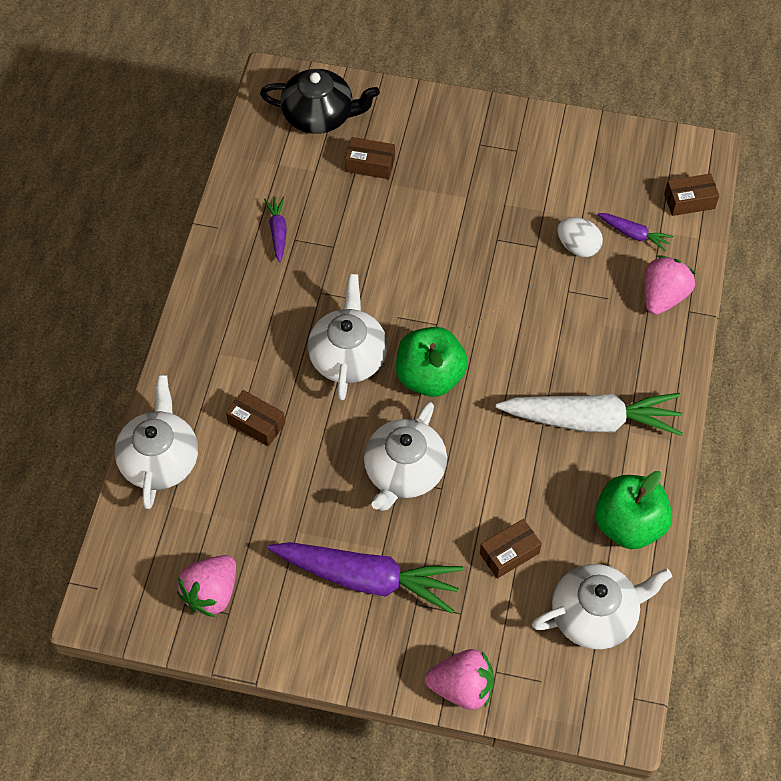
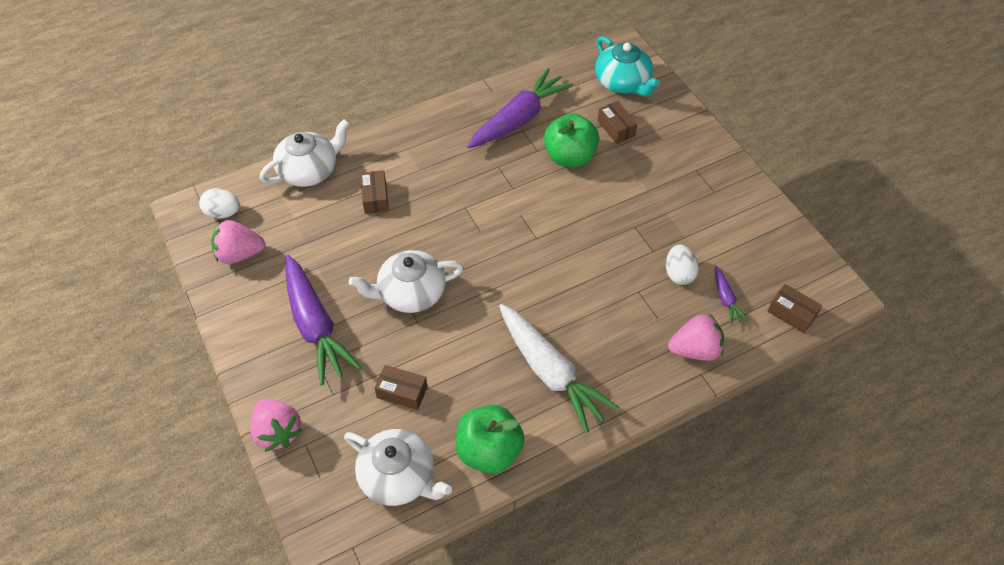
camera: 50 degrees right, 5 degrees down
black teapot [260,69,380,134] -> turquoise teapot [595,36,660,96]
purple carrot [264,197,287,262] -> purple carrot [467,68,573,149], size x2.20
white teapot [308,274,388,401] -> none
green apple [396,327,468,397] -> green apple moved to [544,113,599,167]
none -> white egg [199,188,240,219]

